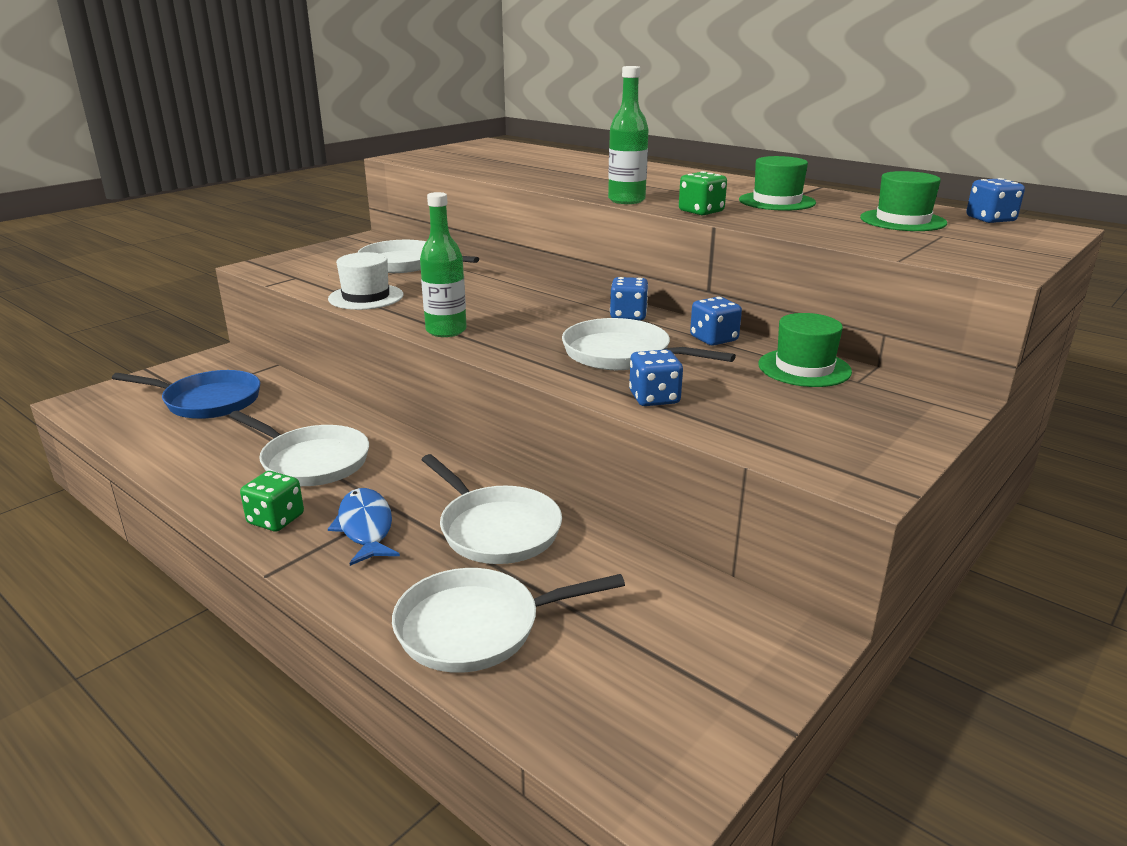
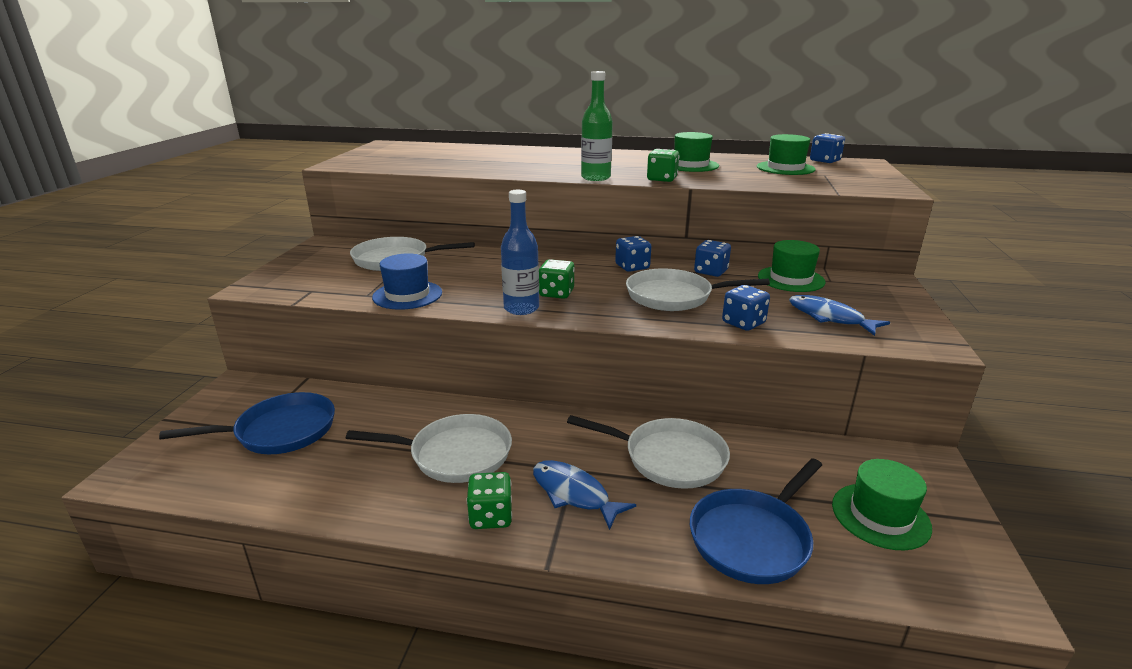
camera: 30 degrees left, 0 degrees up
white hat [328,252,404,310] -> blue hat [372,253,442,310]
white pan [392,568,625,673] -> blue pan [690,458,822,584]
green bottle [420,192,467,337] -> blue bottle [501,190,539,315]
none -> green dice [539,259,575,299]
none -> blue fish [789,295,890,336]
none -> green hat [832,459,932,550]

